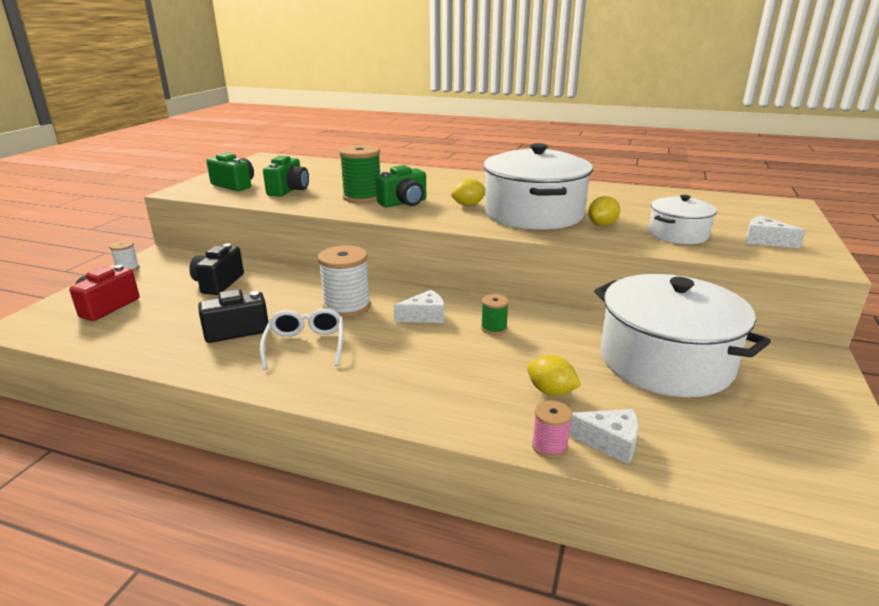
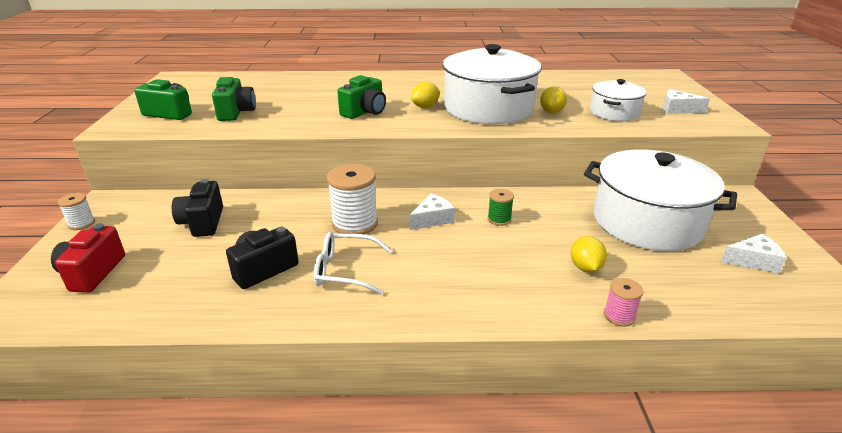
camera: 20 degrees left, 5 degrees up
white glasses [260,308,343,370] -> white glasses turned 60 degrees counterclockwise [314,232,392,295]
green spool [339,145,380,203] -> none
yellow lemon [527,355,581,396] -> yellow lemon turned 75 degrees clockwise [571,236,607,273]
white cheese [569,409,639,464] -> white cheese moved to [721,233,787,273]

